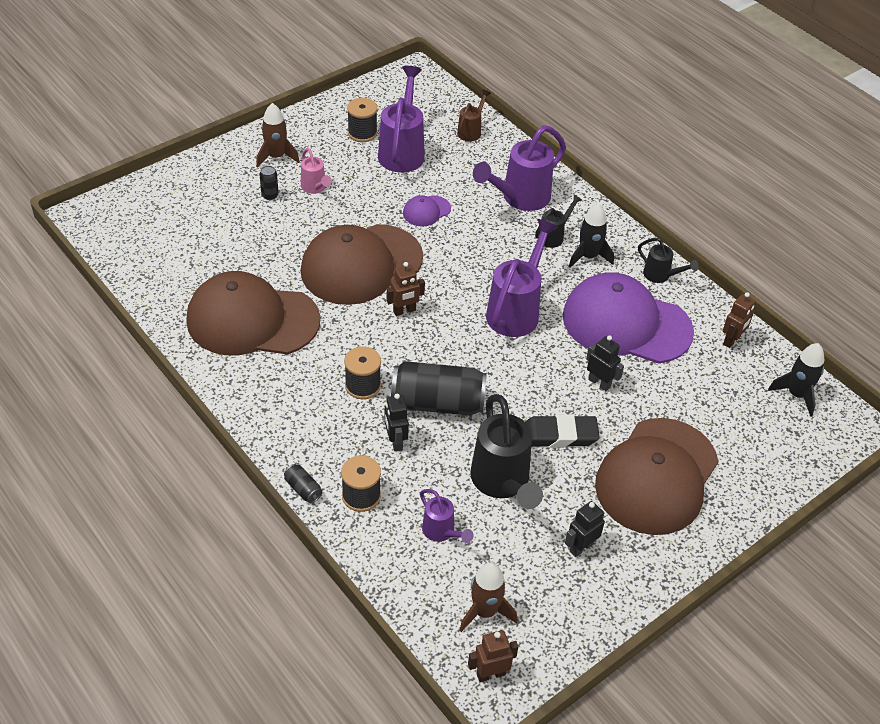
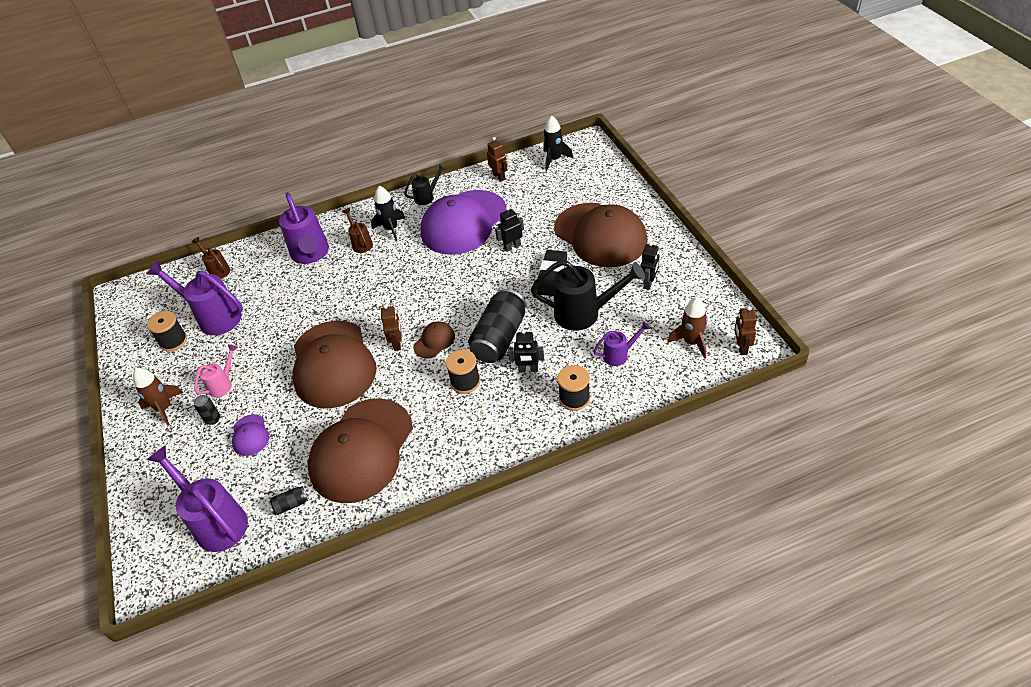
camera: 65 degrees left, 0 degrees up
black can [284,464,322,503] -> black can moved to [268,486,308,515]
pink watering can [301,148,332,194] -> pink watering can turned 45 degrees counterclockwise [194,344,238,397]
purple cap [403,195,451,227] -> purple cap moved to [232,414,269,456]
purple watering can [486,219,558,337] -> purple watering can moved to [147,445,248,552]
black watering can [535,194,582,248] -> brown watering can [342,208,373,253]
black robot [565,501,605,557] -> black robot turned 135 degrees counterclockwise [640,242,659,290]
none -> brown cap [413,321,455,358]

